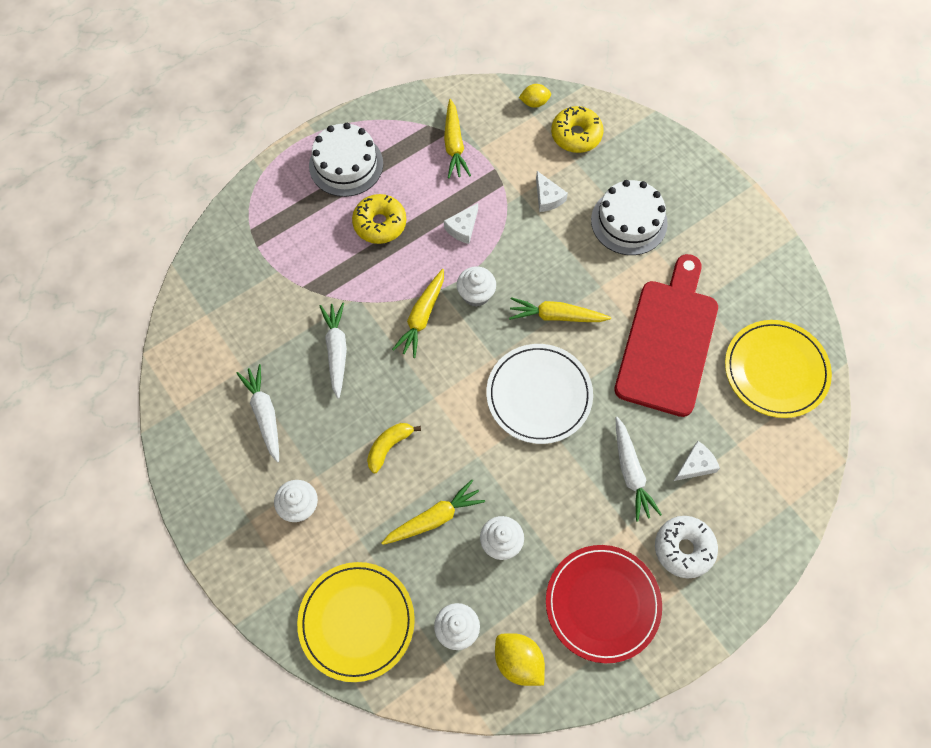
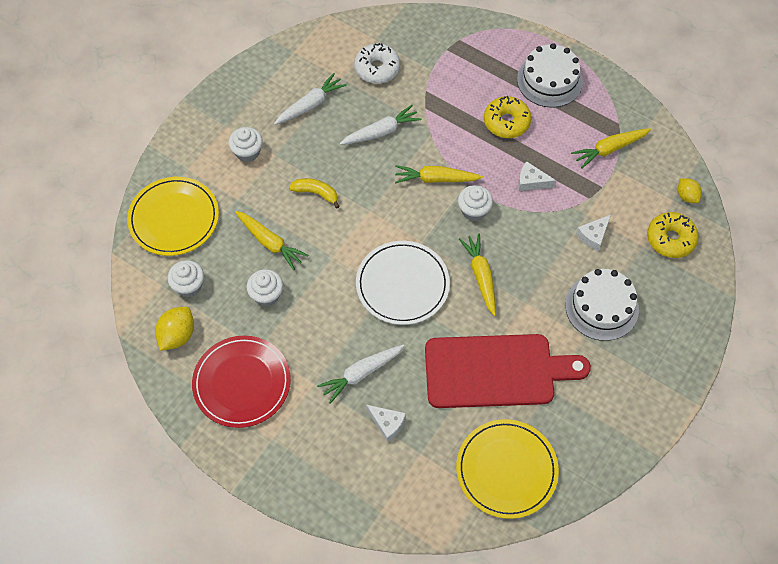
camera: 70 degrees right, 5 degrees down
white donut [655,516,718,578] -> white donut moved to [354,43,400,84]

